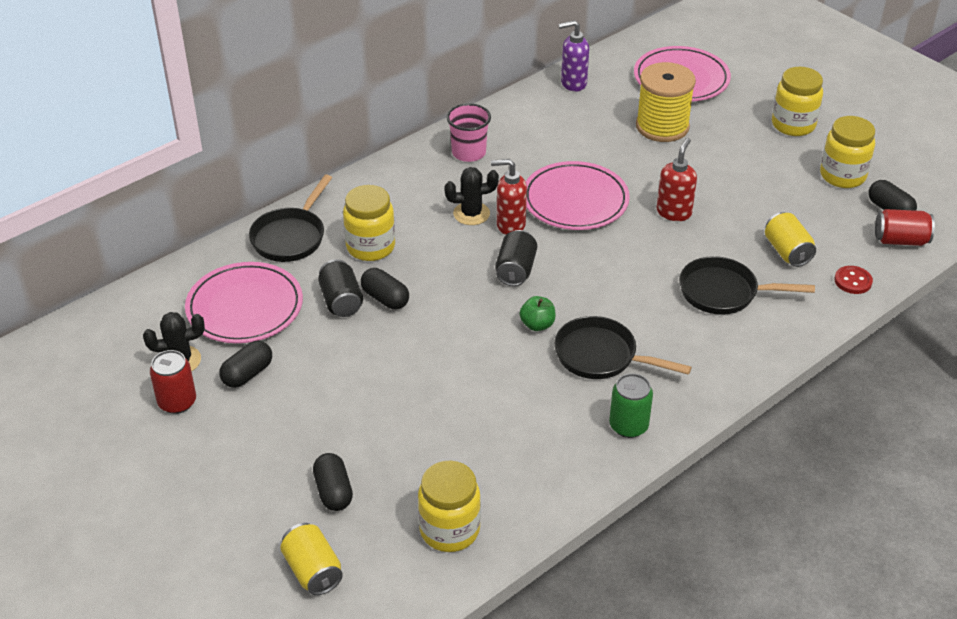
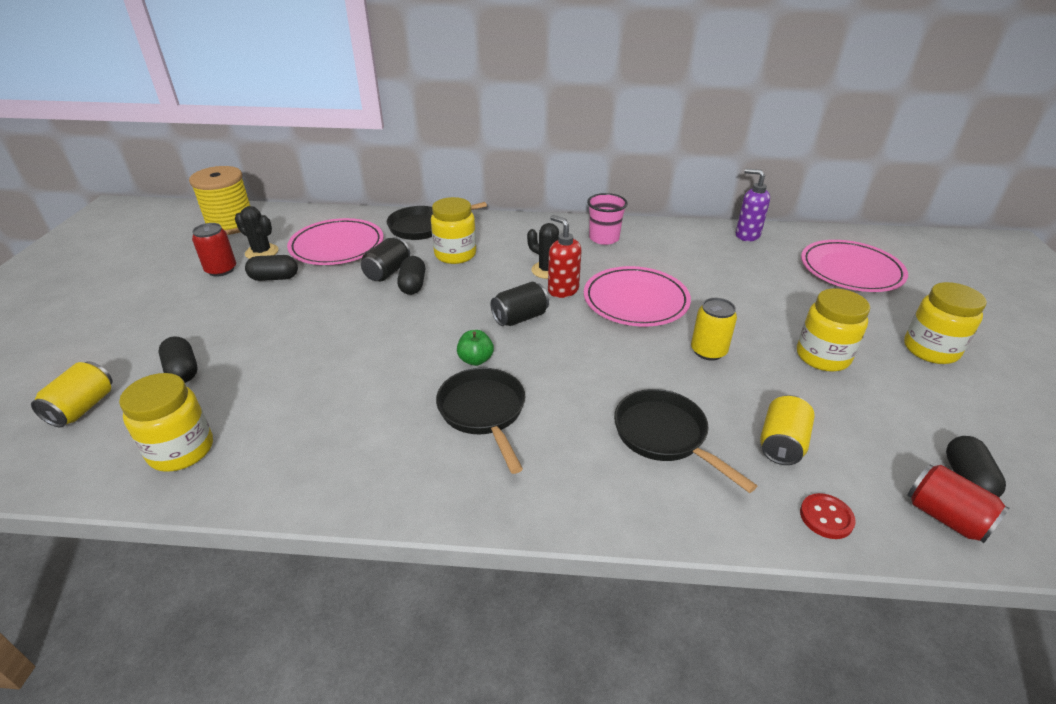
camera: 45 degrees right, 5 degrees down
black capsule [313,453,353,511] -> black capsule turned 60 degrees counterclockwise [159,336,197,383]
green can [609,373,653,438] -> none
yellow spool [636,62,696,142] -> yellow spool moved to [189,166,250,235]
red soap dispenser [657,138,697,221] -> yellow can [691,298,737,361]
yellow jar [820,116,875,188] -> yellow jar moved to [797,289,870,372]

